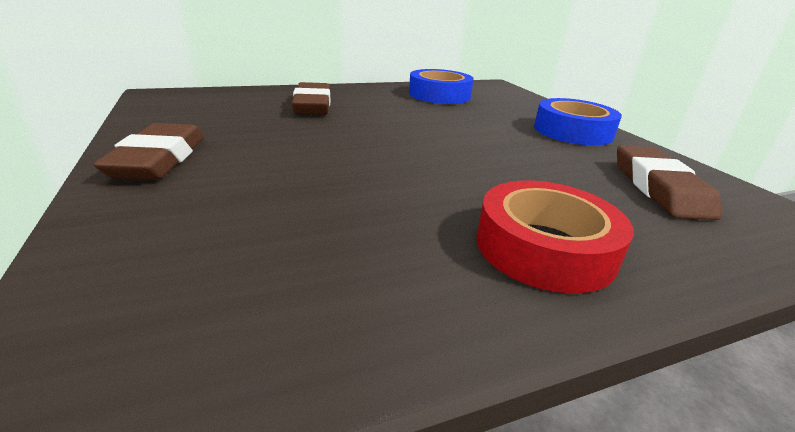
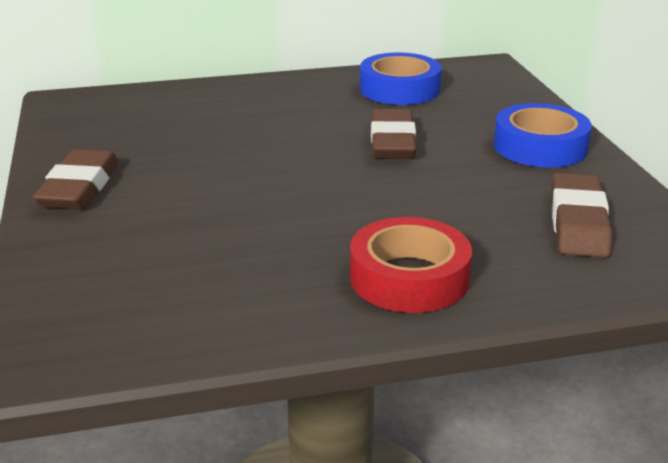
camera: 10 degrees right, 0 degrees up
brown eraser [291,82,331,115] -> brown eraser moved to [371,109,417,159]

